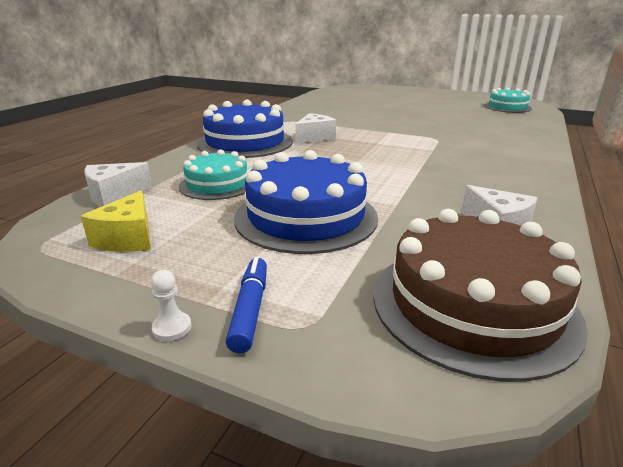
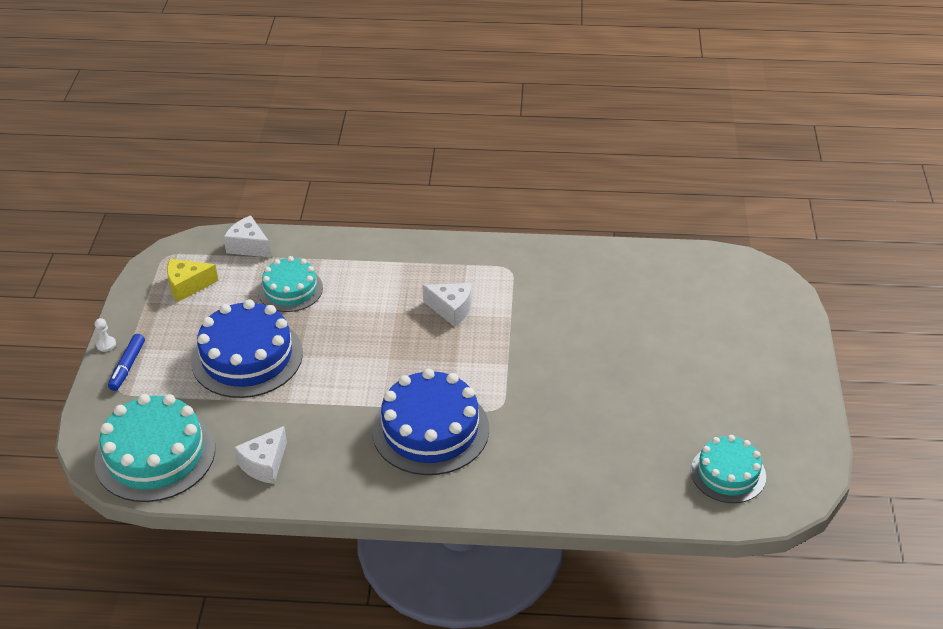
camera: 70 degrees right, 15 degrees up
blue cake [197,100,293,158] -> blue cake moved to [372,369,489,475]
blue marker [226,257,267,354] -> blue marker turned 120 degrees clockwise [108,334,145,391]
brown cake [373,209,588,382] -> turquoise cake [94,394,215,502]

